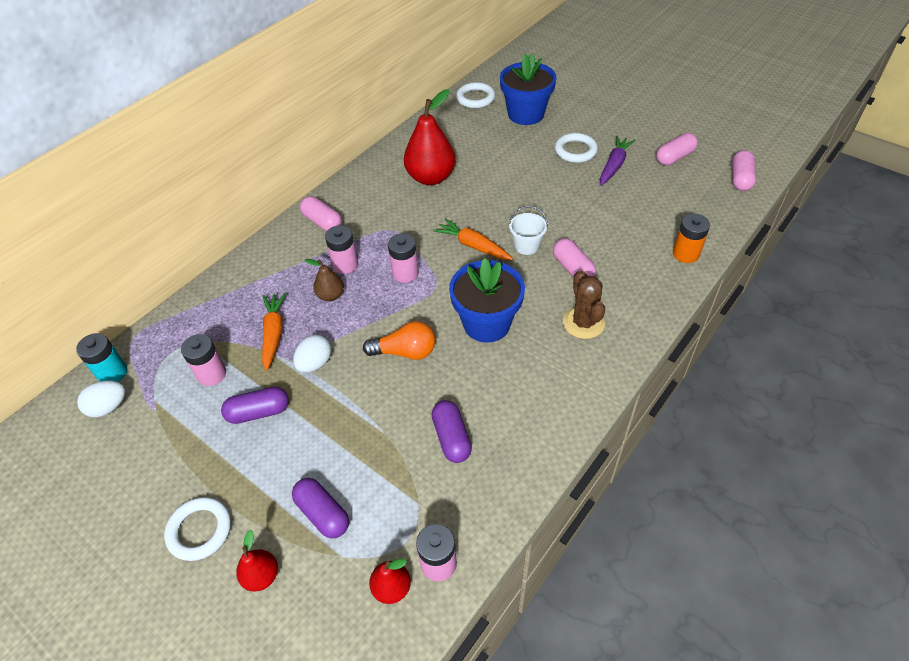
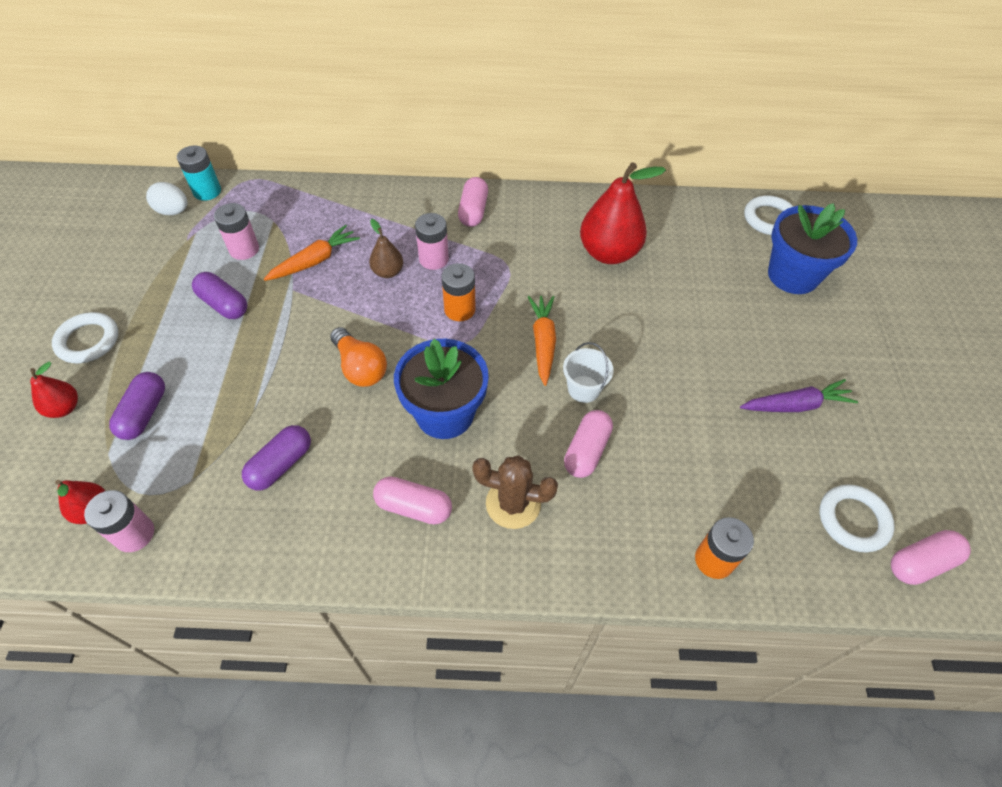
camera: 50 degrees right, 5 degrees up
white egg [293,335,331,373] -> none
pink battery [388,233,419,283] -> orange battery [442,263,476,321]
white ring [555,133,598,163] -> white ring moved to [820,485,895,552]
brown cactus [563,270,605,339] -> brown cactus turned 60 degrees clockwise [472,456,558,529]
pink capsule [656,133,698,166] -> pink capsule moved to [373,477,452,525]

